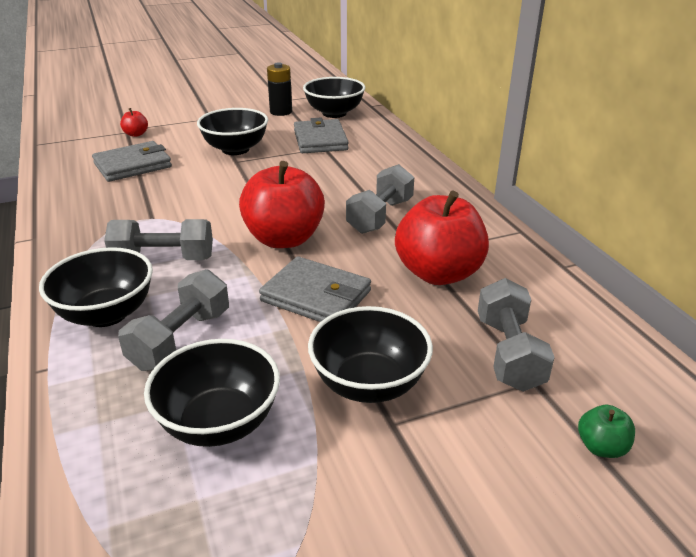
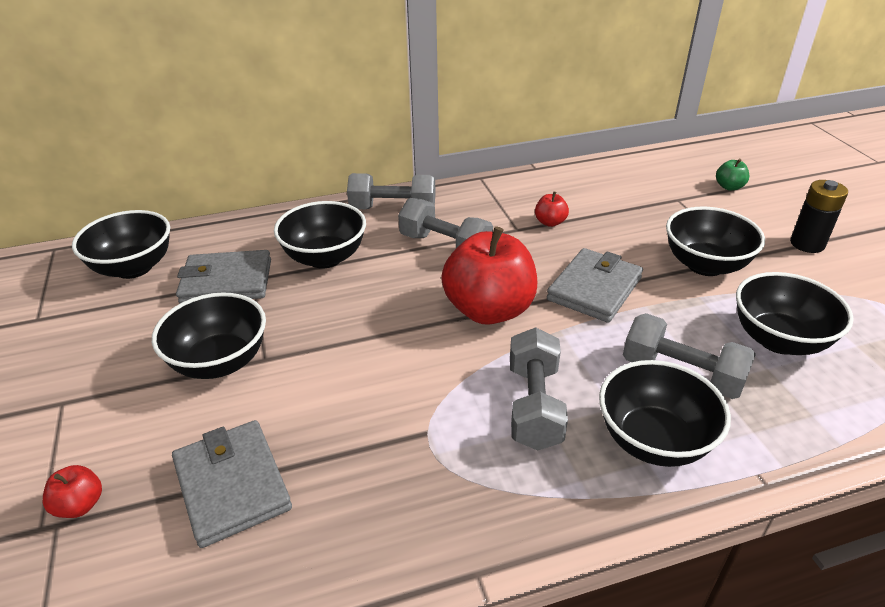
camera: 85 degrees left, 5 degrees up
black battery [267,62,292,116] -> black battery moved to [790,180,848,253]
red apple [395,190,489,285] -> red apple [535,191,569,227], size x0.42
grey dumbbell [478,278,555,392] -> grey dumbbell moved to [347,173,436,209]
none -> black bowl [274,201,366,269]

